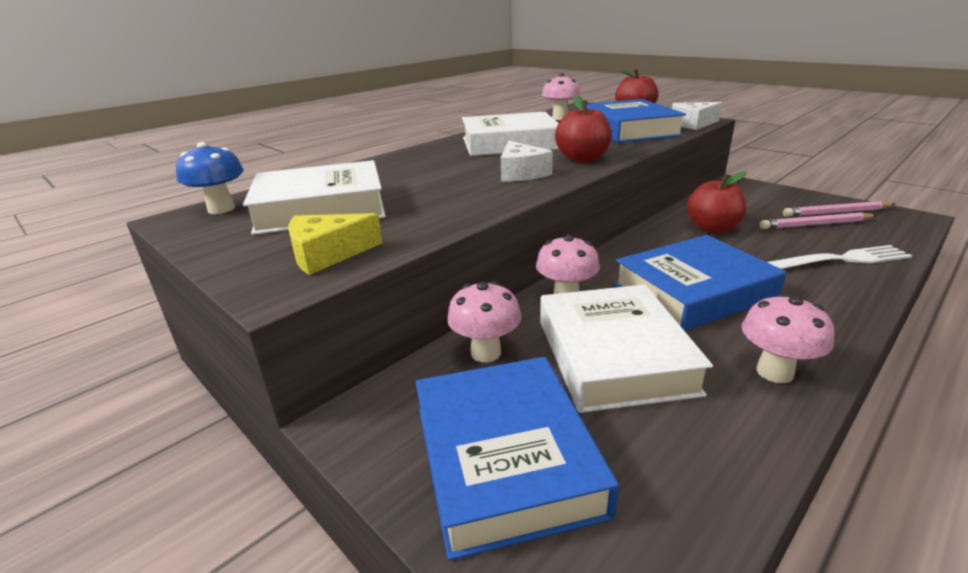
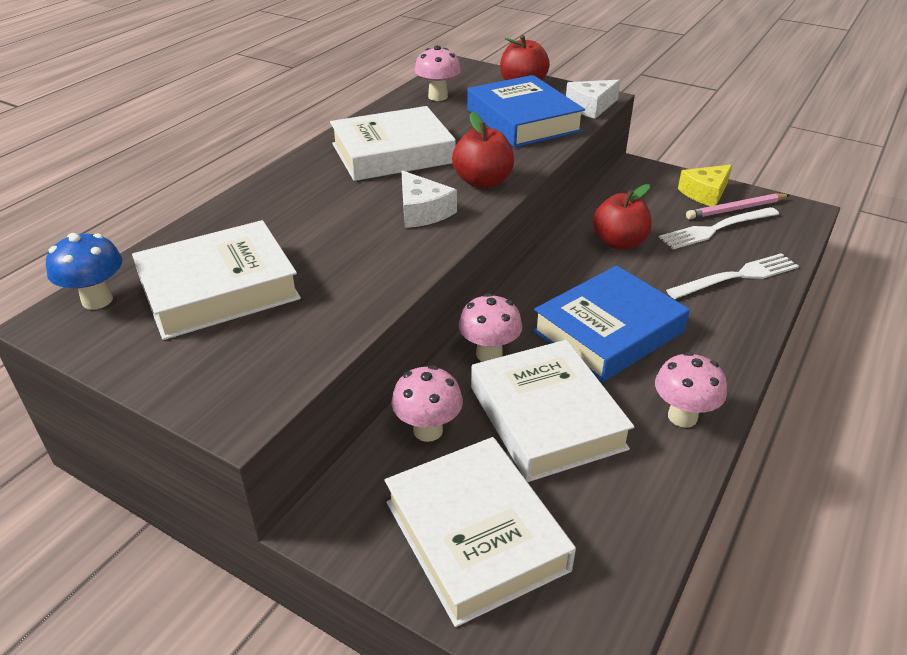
camera: 15 degrees left, 10 degrees up
yellow cheese [288,213,382,275] -> yellow cheese moved to [678,165,732,206]
blue book [416,357,619,561] -> white book [385,437,576,627]
pink pencil [760,212,877,229] -> white fork [659,207,779,249]

